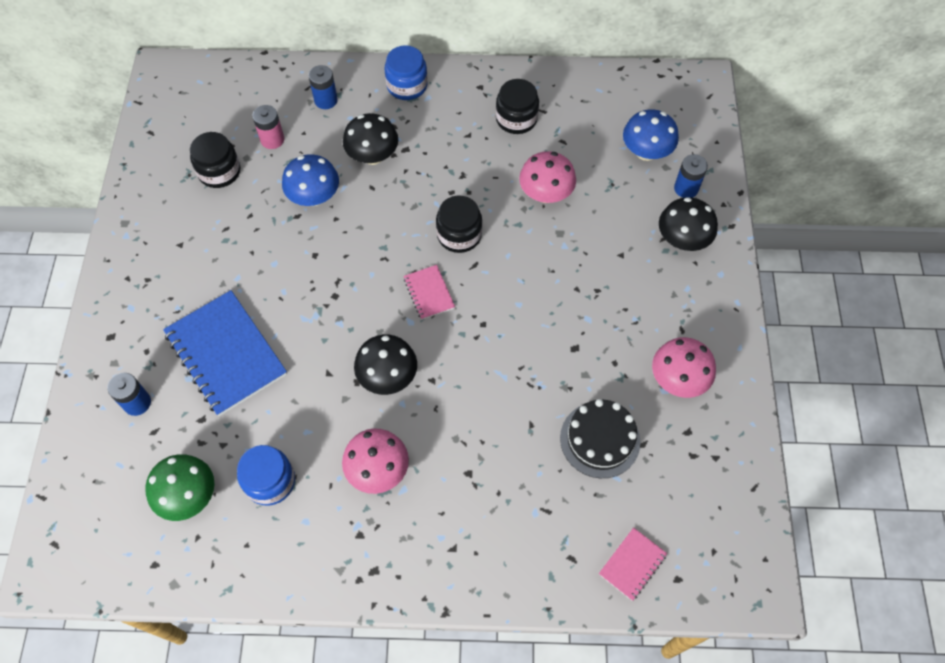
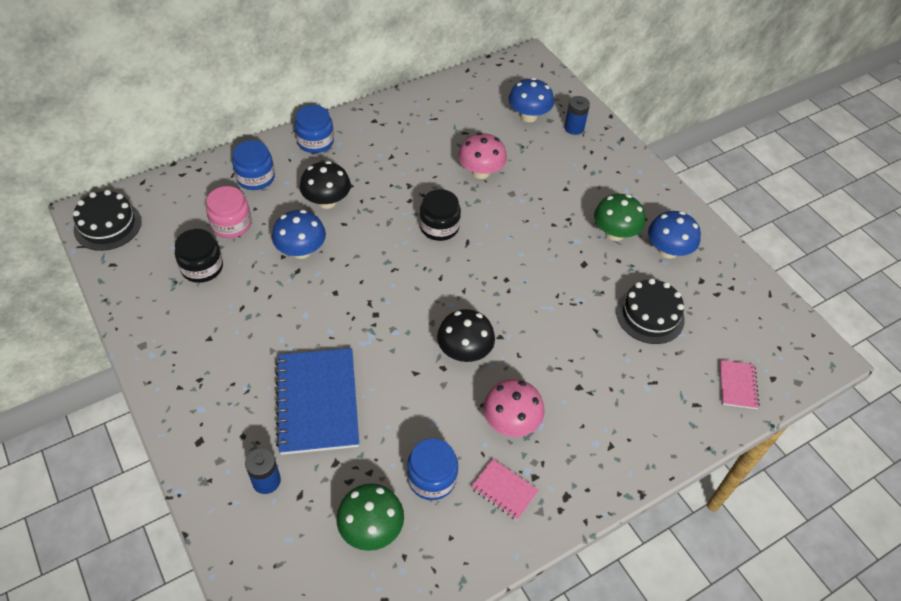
camera: 35 degrees left, 10 degrees down
blue notebook [163,290,287,416] -> blue notebook turned 60 degrees clockwise [275,348,359,455]
pink battery [252,105,284,149] -> pink jar [206,186,252,238]
blue battery [308,65,338,109] -> blue jar [232,140,275,190]
pink notebook [403,265,455,320] -> pink notebook moved to [471,459,539,520]
black jar [496,79,539,134] -> none
pink mushroom [652,337,716,398] -> blue mushroom [648,211,701,259]
black mushroom [659,197,718,251] -> none
none -> black cake [73,190,142,251]
none -> green mushroom [594,194,645,241]

